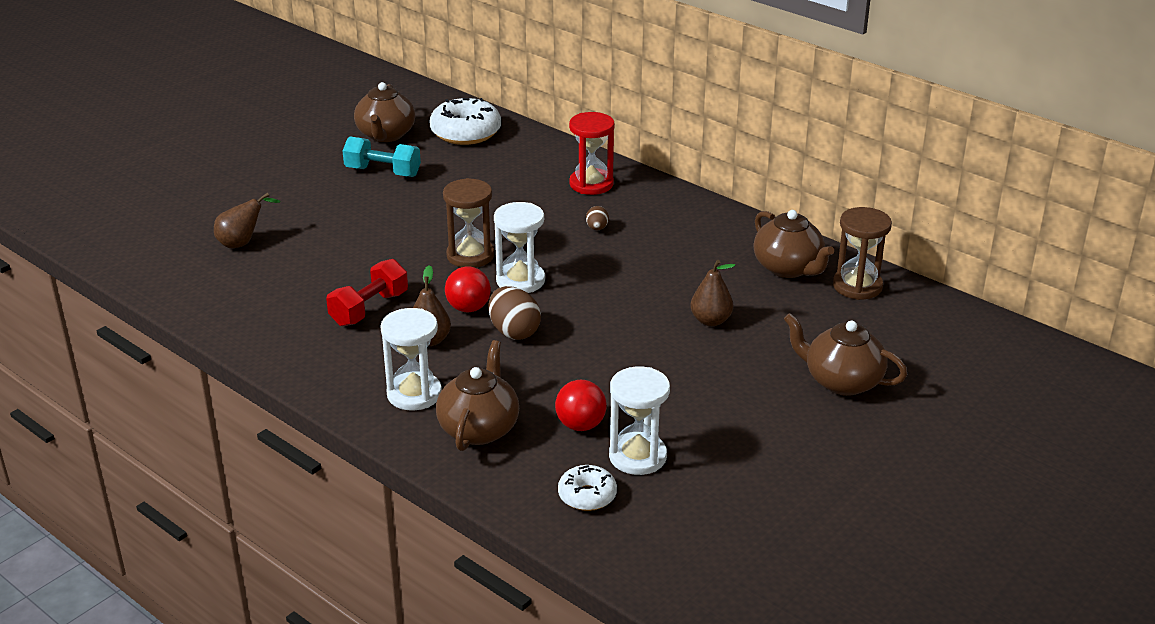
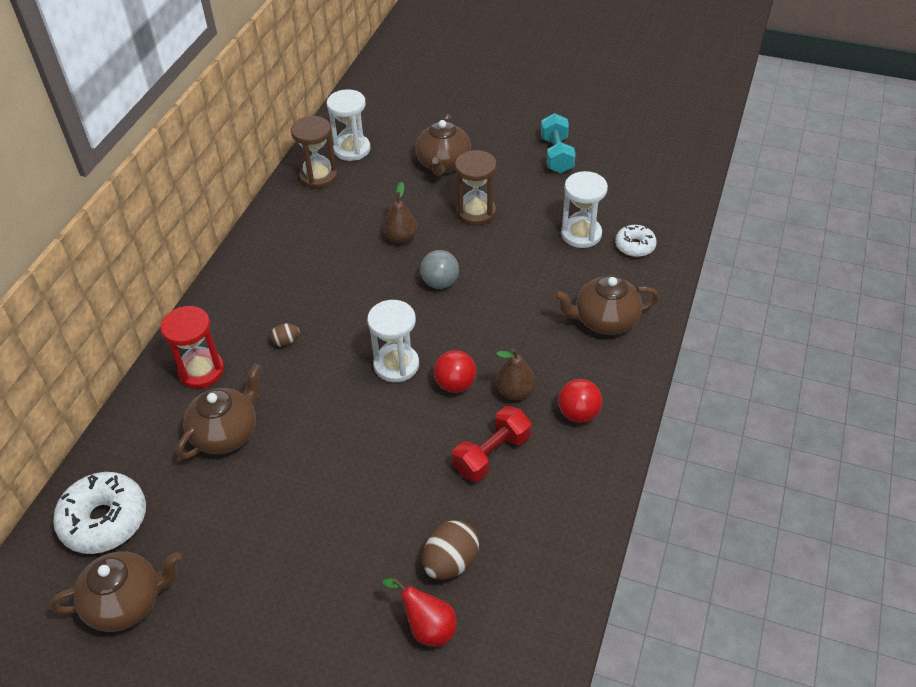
camera: 110 degrees left, 15 degrees up
brown pear [214,193,280,248] -> red pear [383,578,456,647]
red dumbbell [326,259,408,326] -> red dumbbell turned 60 degrees counterclockwise [452,406,531,482]
turquoise dumbbell [343,136,421,177] -> turquoise dumbbell moved to [541,113,576,173]
white hourglass [380,308,442,410] -> white hourglass moved to [327,89,370,161]
brown hourglass [443,178,494,268] -> brown hourglass moved to [455,150,497,225]
brown egg [488,286,541,340] -> brown egg moved to [422,520,479,580]
red ball [555,380,607,431] -> red ball moved to [558,379,602,423]
brown teapot [754,210,834,278] -> brown teapot moved to [177,363,261,459]
none -> grey ball [420,250,459,289]

